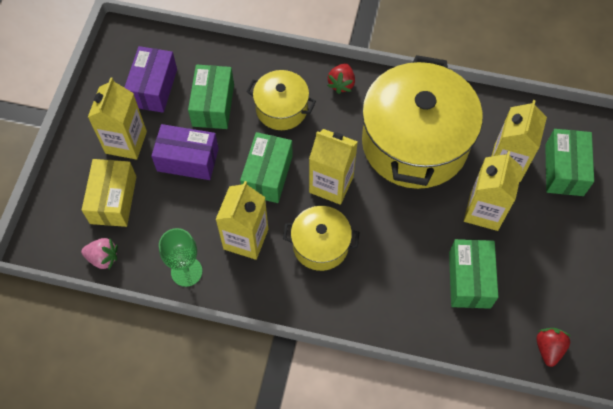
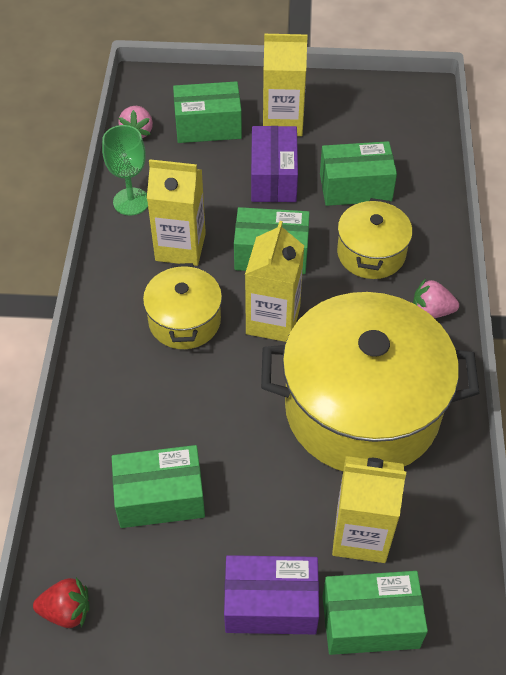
camera: 80 degrees right, 10 degrees down
yellow box [82,159,136,227] -> green box [173,81,242,143]
purple box [124,46,177,113] -> purple box moved to [224,555,319,634]
red strawberry [327,63,355,94] -> pink strawberry [413,278,459,318]
yellow carton [464,151,523,231] -> none

